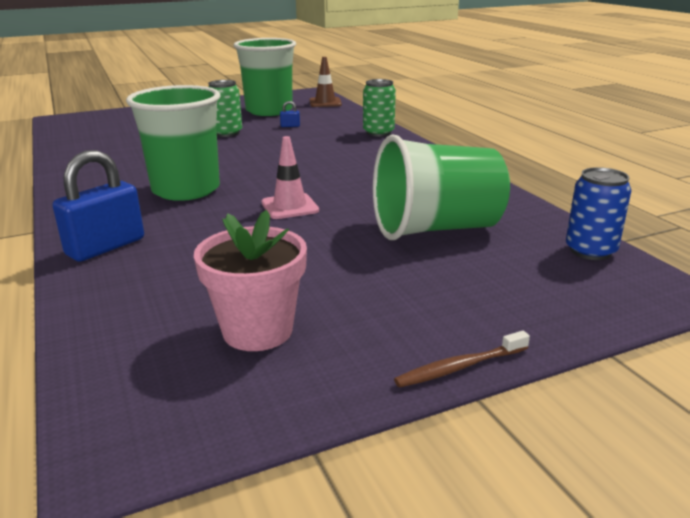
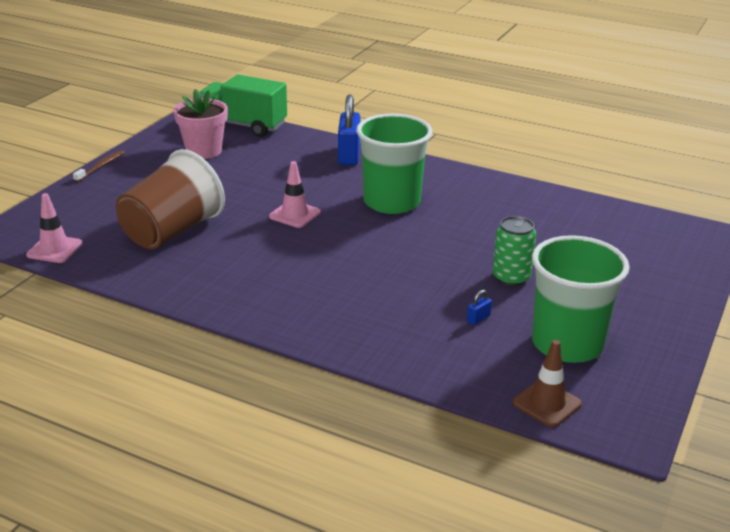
camera: 140 degrees right, 5 degrees up
green can [363,79,396,137] -> none
green cup [373,134,510,240] -> brown cup [116,149,225,250]
blue can [566,167,631,260] -> pink traffic cone [26,193,83,263]
none -> green truck [200,74,287,137]

